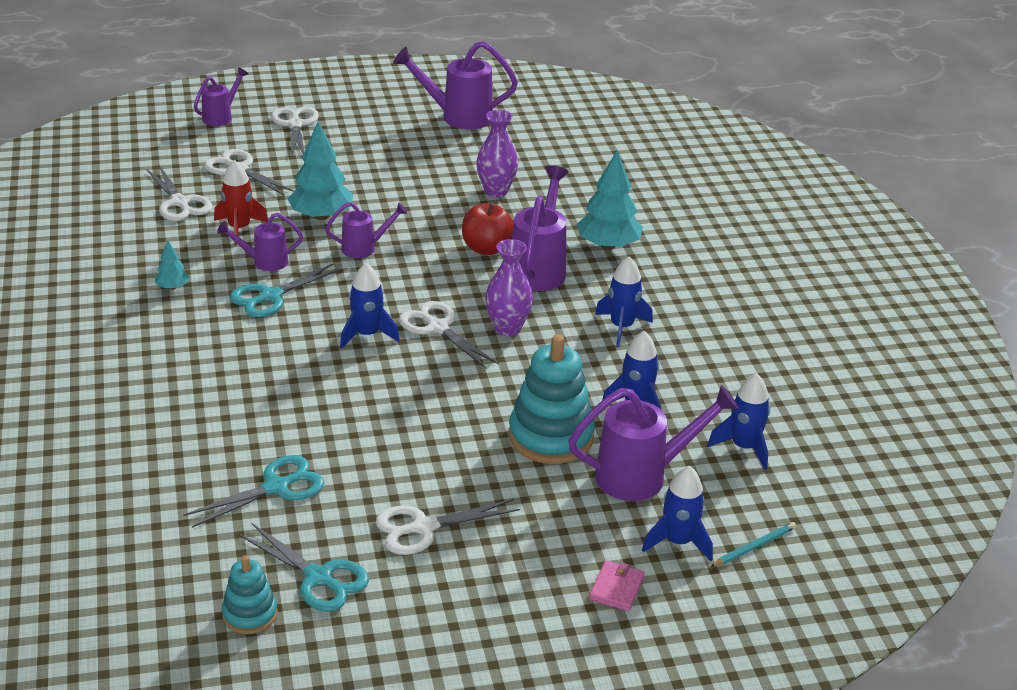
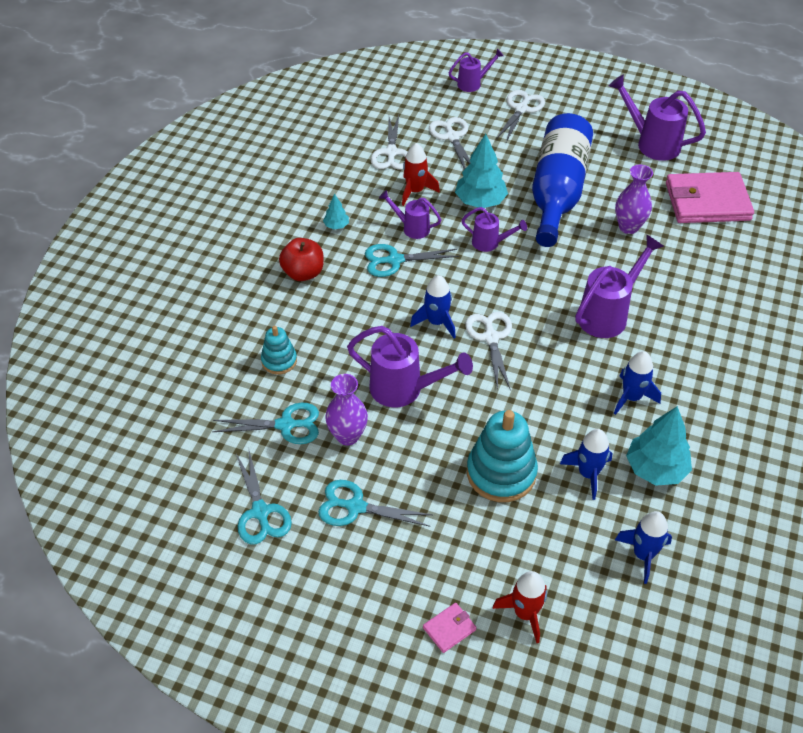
camera: 35 degrees right, 15 degrees up
turquoise stacking toy [222,555,277,634] -> turquoise stacking toy moved to [261,326,297,374]
white scissors [376,499,520,555] -> turquoise scissors [318,480,432,527]
red apple [462,203,514,255] -> red apple moved to [279,238,324,281]
purple vase [485,239,533,336] -> purple vase moved to [325,374,368,445]
purple watering can [568,385,739,501] -> purple watering can moved to [347,326,473,407]
turquoise tree [577,151,643,250] -> turquoise tree moved to [626,406,692,486]
blue rocket [642,466,713,561] -> red rocket [492,571,547,643]
turquoise pencil [710,522,796,567] -> none
none -> blue bottle [532,113,593,247]
none -> pink wallet [666,172,754,223]

